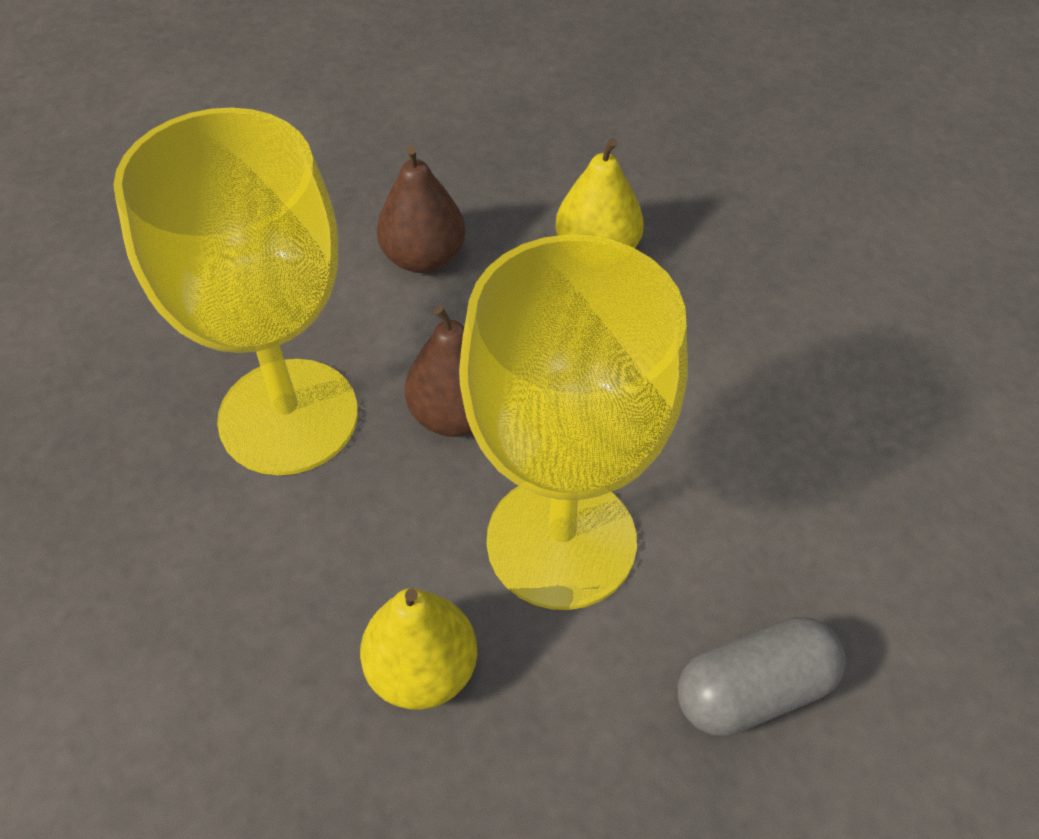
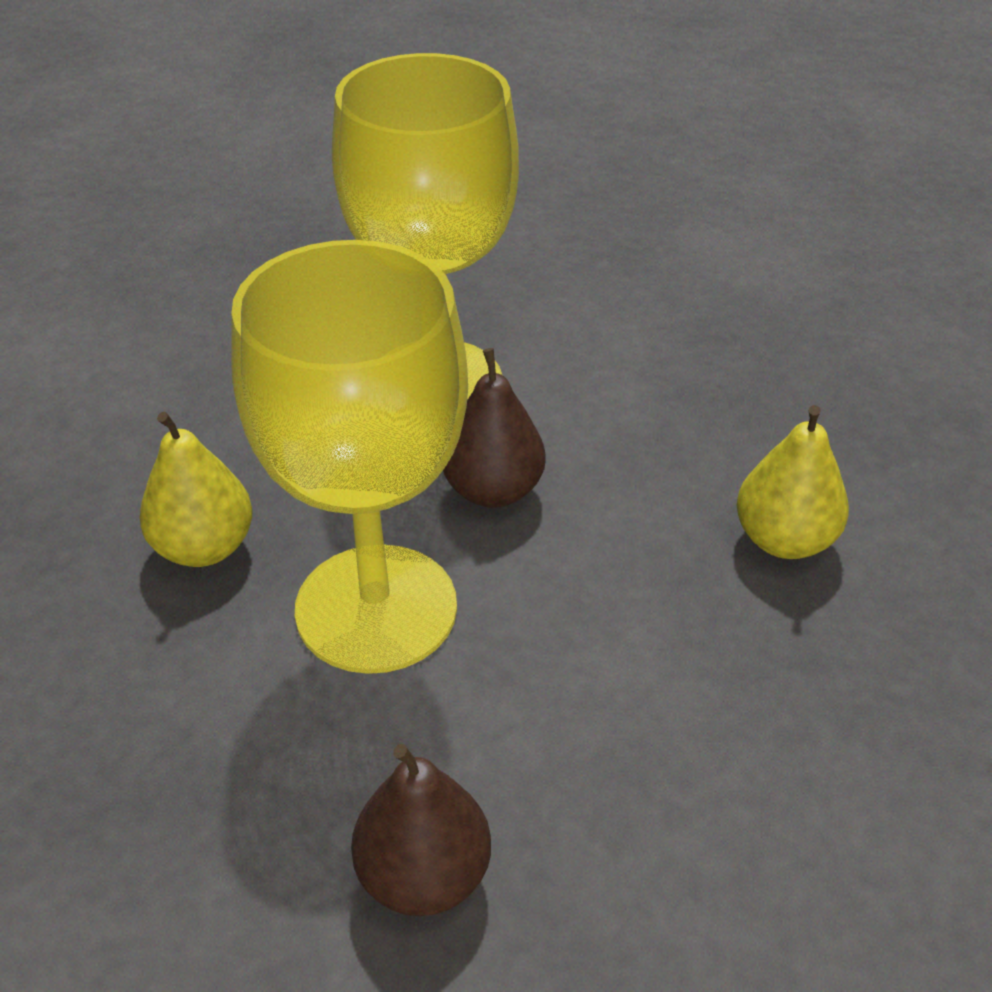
camera: 70 degrees right, 10 degrees down
brown pear [376,146,466,273] -> brown pear moved to [351,744,491,916]
grey capsule [678,617,846,736] -> none

